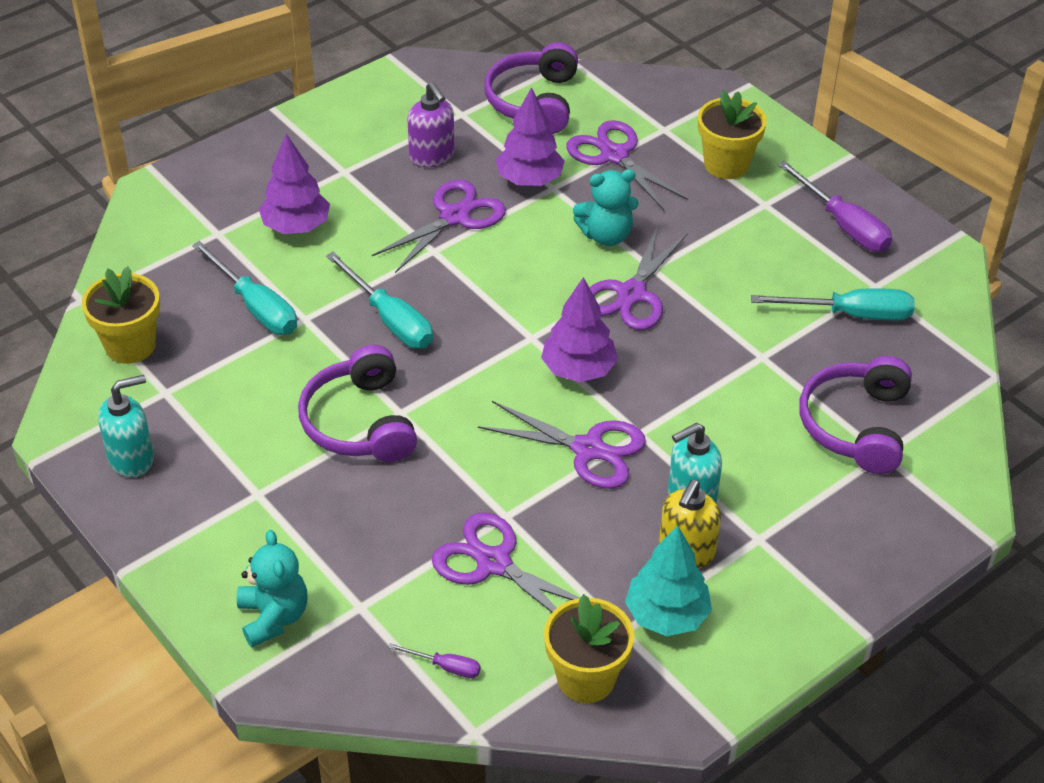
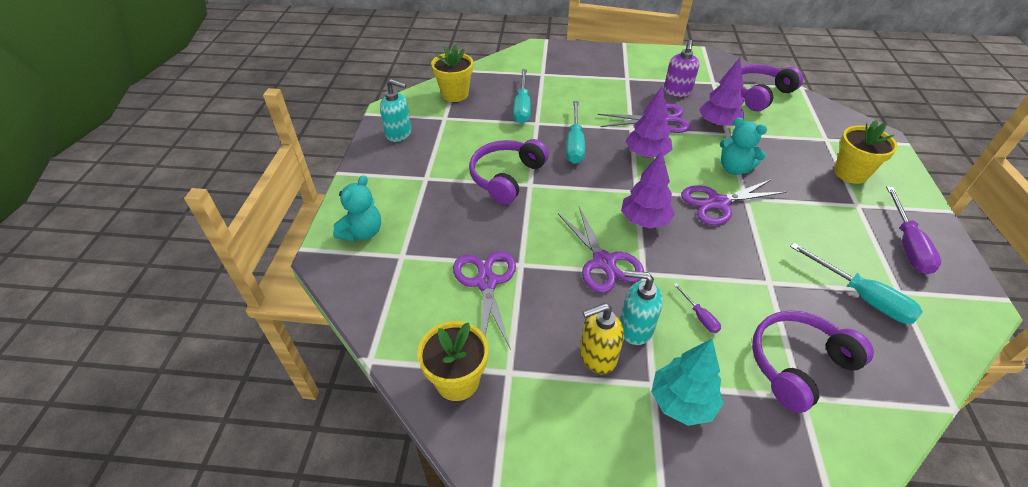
camera: 45 degrees right, 0 degrees up
purple tree [259,134,330,234] -> purple tree moved to [625,86,673,158]
purple screwdriver [388,643,481,678] -> purple screwdriver moved to [673,283,721,333]
purple scissors [566,120,688,210] -> none
turquoise tree [625,526,712,636] -> turquoise tree moved to [651,339,724,426]

